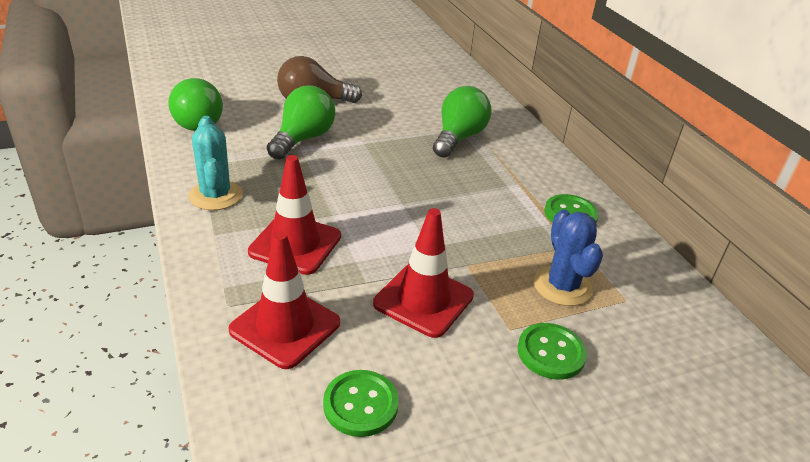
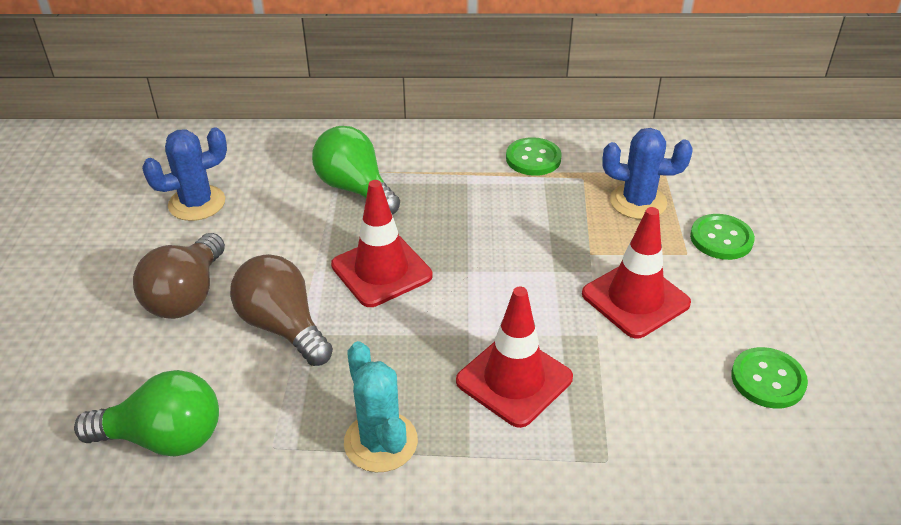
camera: 65 degrees left, 5 degrees up
turquoise cactus [188,116,242,210] -> turquoise cactus turned 60 degrees clockwise [344,341,418,472]
red traffic cone [228,231,340,369] -> red traffic cone moved to [331,180,432,307]
green light bulb [267,85,335,160] -> brown light bulb [230,254,333,366]
none -> blue cactus [142,127,227,221]

